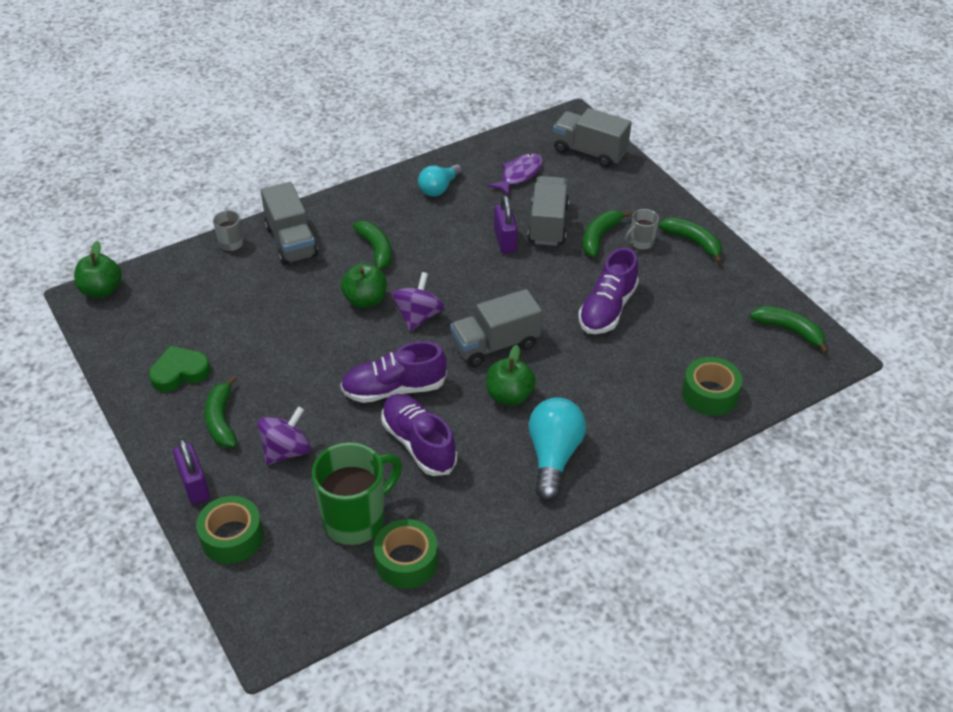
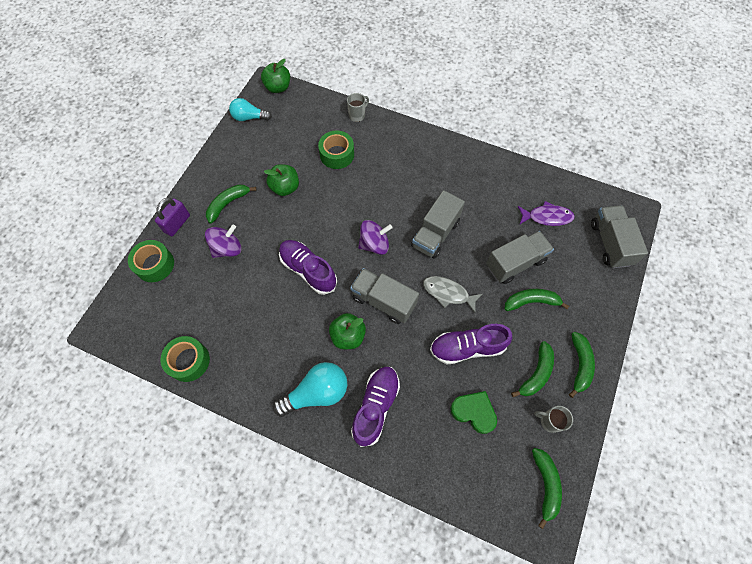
camera: 55 degrees right, 20 degrees up
green heart [149,346,211,392] -> green heart moved to [450,391,497,434]
purple spinning top [258,406,311,465] -> purple spinning top turned 45 degrees counterclockwise [205,225,242,258]
grey truck [261,182,318,265] -> grey truck moved to [411,190,465,259]
green mug [312,442,402,545] -> none
green apple [341,263,387,308] -> green apple moved to [264,164,299,196]
green banana [353,221,392,270] -> green banana moved to [511,341,554,397]
purple shoe [381,394,457,476] -> purple shoe moved to [351,367,400,447]
turquoise light bulb [418,164,463,197] -> turquoise light bulb moved to [229,98,272,121]
purple padlock [494,195,518,254] -> none
grey mug [625,209,659,250] -> grey mug moved to [534,406,573,433]
green tape [682,357,742,416] -> green tape moved to [318,130,354,169]
none -> grey fish [423,276,482,313]

